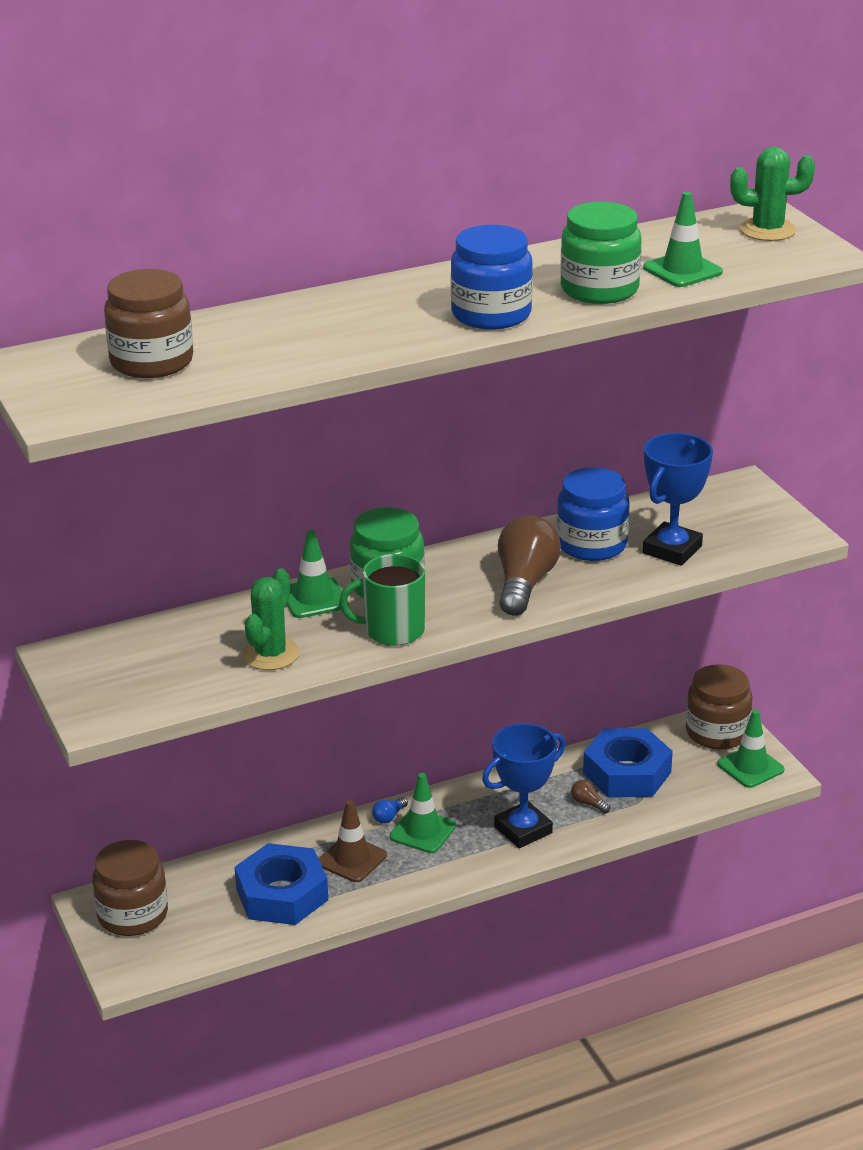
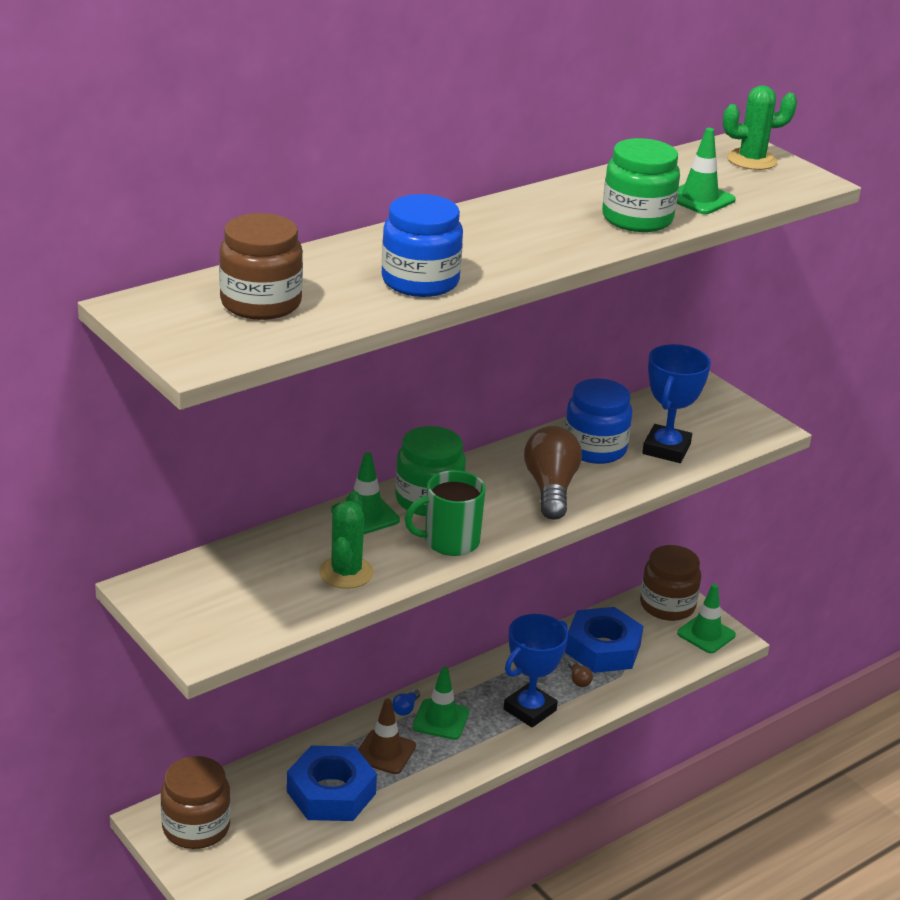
camera: 15 degrees left, 0 degrees up
blue jar [450,225,533,329] -> blue jar moved to [381,194,463,297]
brown light bulb [571,780,610,813] -> brown light bulb turned 135 degrees counterclockwise [568,660,593,687]

